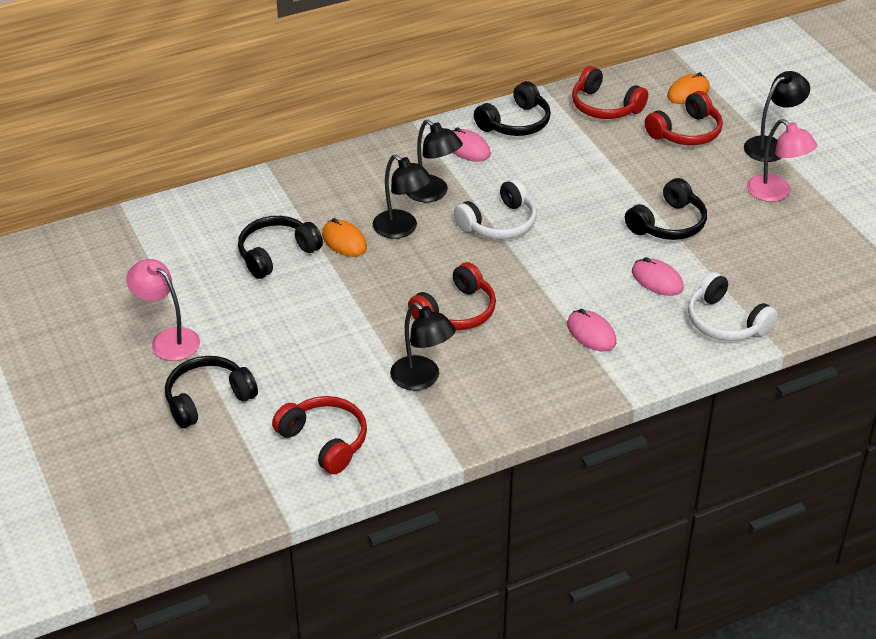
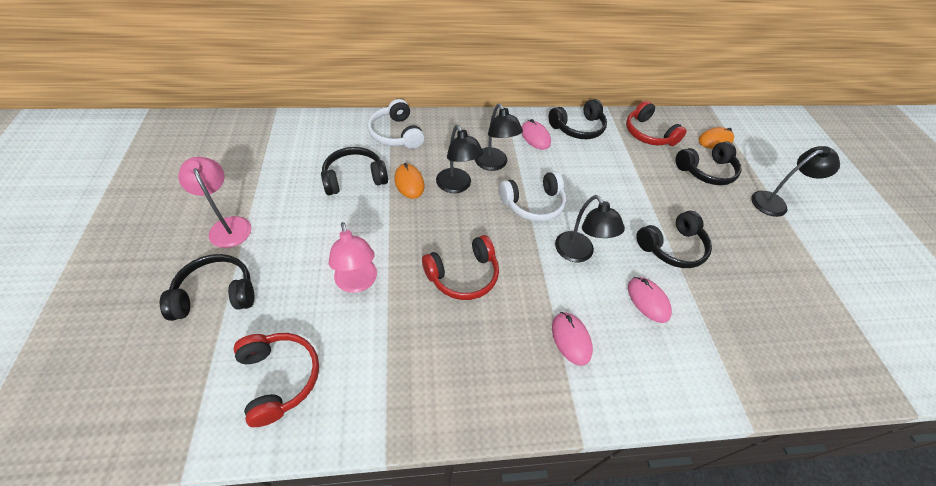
camera: 15 degrees right, 10 degrees up
black lamp [390,302,456,390] -> black lamp moved to [555,195,625,262]
red headphones [645,91,723,145] -> black headphones [676,142,741,185]
white headphones [688,272,778,341] -> white headphones moved to [368,99,424,149]
pink lamp [747,119,817,202] -> pink lamp moved to [329,222,377,293]

